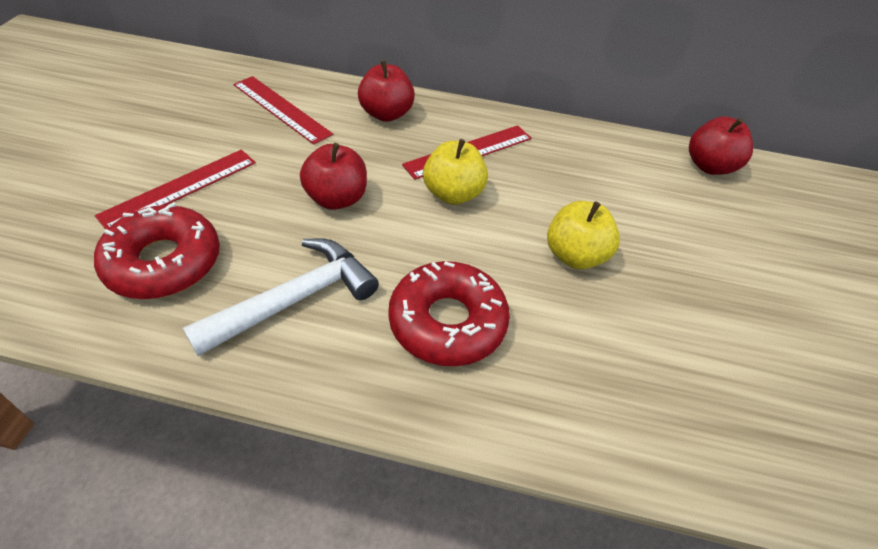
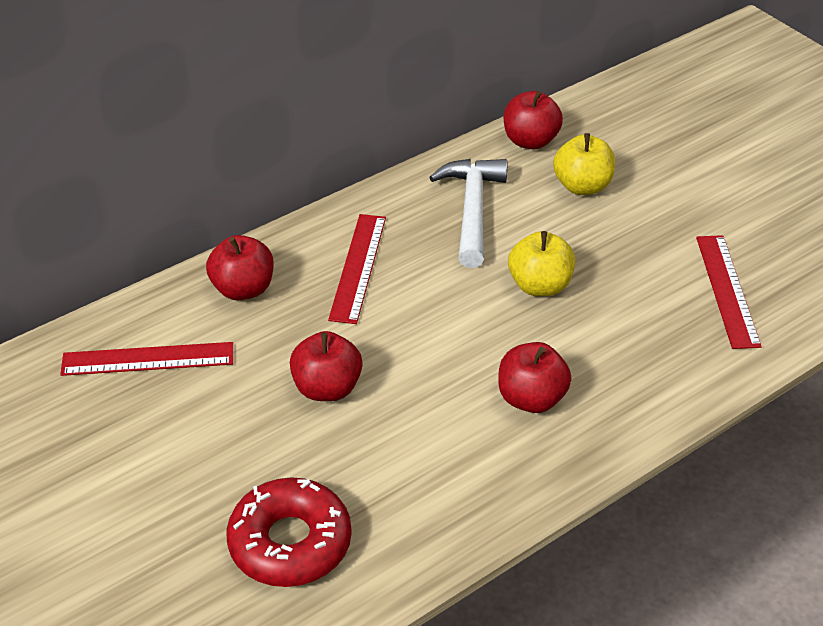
camera: 45 degrees left, 5 degrees down
red ruler [95,150,256,230] -> red ruler moved to [696,235,762,349]
white hammer [183,238,379,356] -> white hammer moved to [429,159,508,268]
red donut [388,261,510,366] -> red apple [498,342,572,413]
yellow apple [423,139,488,205] -> yellow apple moved to [553,133,615,195]

